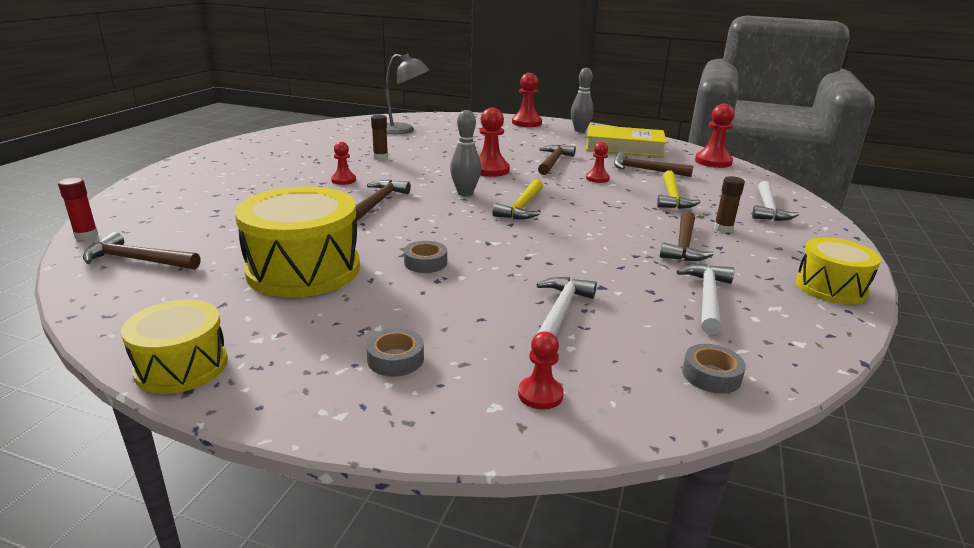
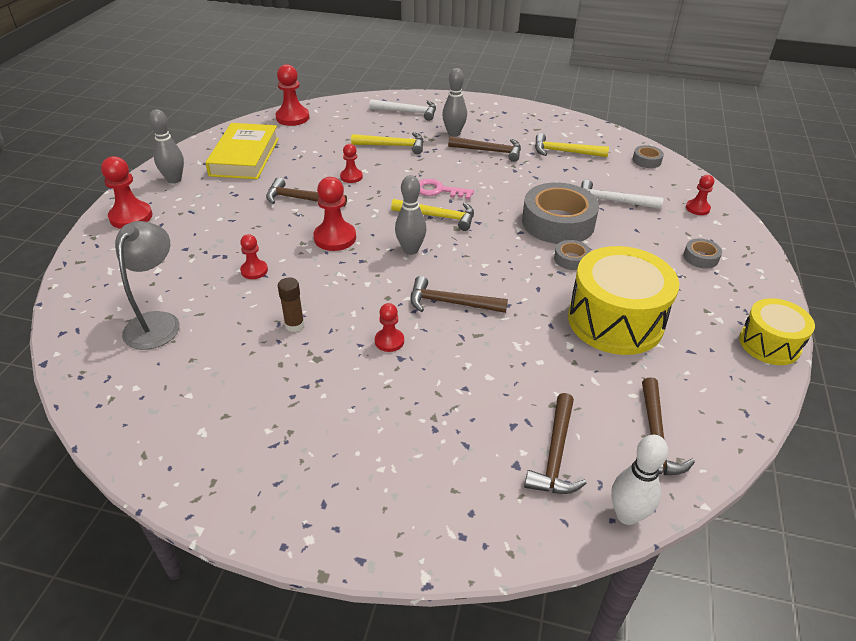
camera: 95 degrees left, 15 degrees up
red glue stick [58,178,98,240] -> white bowling pin [611,435,668,525]
brown hammer [614,152,693,177] -> brown hammer moved to [524,393,587,494]
white hammer [676,264,734,335] -> yellow hammer [535,133,609,157]
brown glue stick [714,176,745,233] -> grey bowling pin [442,68,467,137]
yellow drum [795,237,881,304] -> none
none -> red pawn [240,234,268,279]
none -> pink key [419,179,474,200]
none -> grey tape [522,182,599,244]

